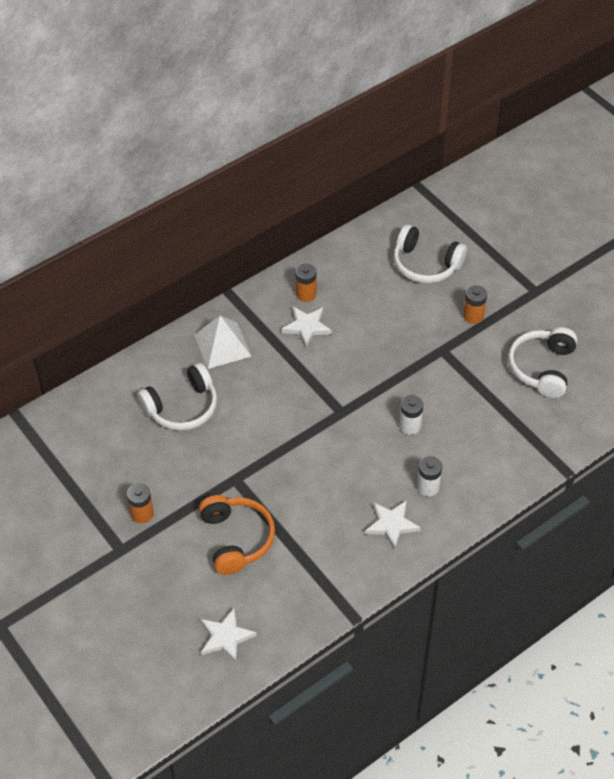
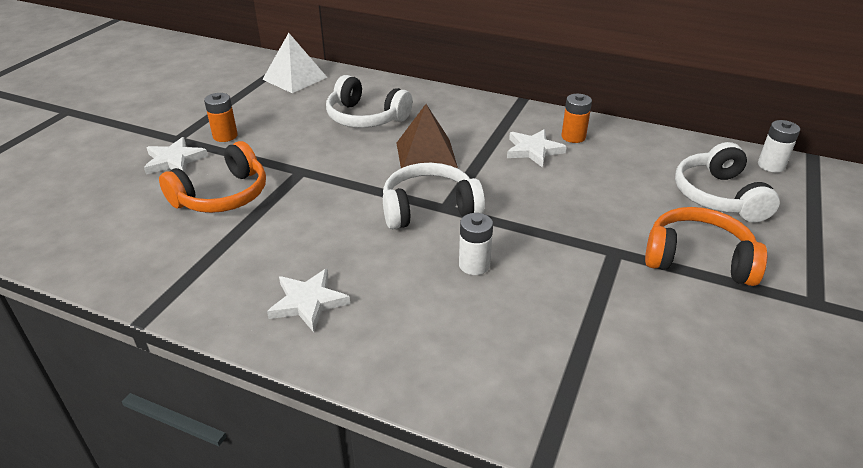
camera: 60 degrees right, 15 degrees down
white pyramid [194,316,252,369] -> white pyramid moved to [262,33,328,93]
white star [200,608,257,663] -> white star moved to [144,137,208,174]
white battery [417,456,442,496] -> white battery moved to [758,120,800,173]
orange battery [463,285,487,324] -> orange headphones [645,207,767,286]
white headphones [508,327,577,398] -> white headphones moved to [383,163,485,229]
none -> brown pyramid [397,104,458,168]

